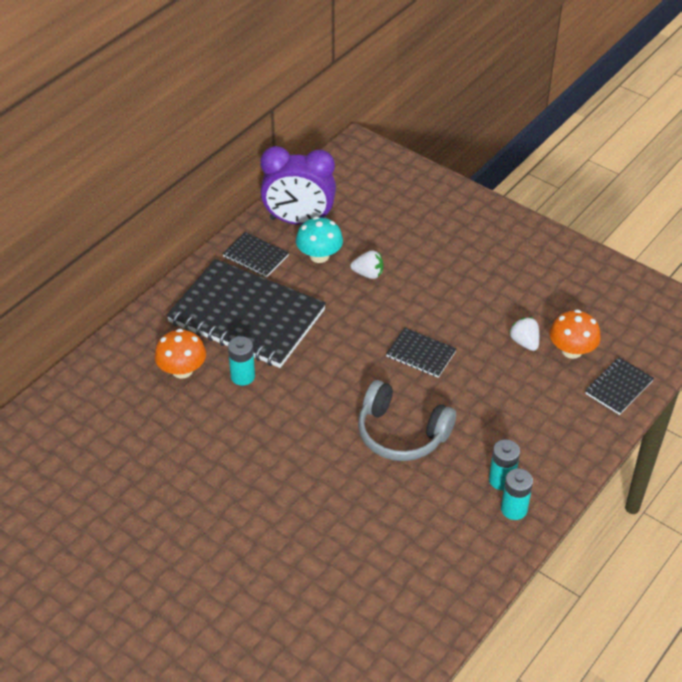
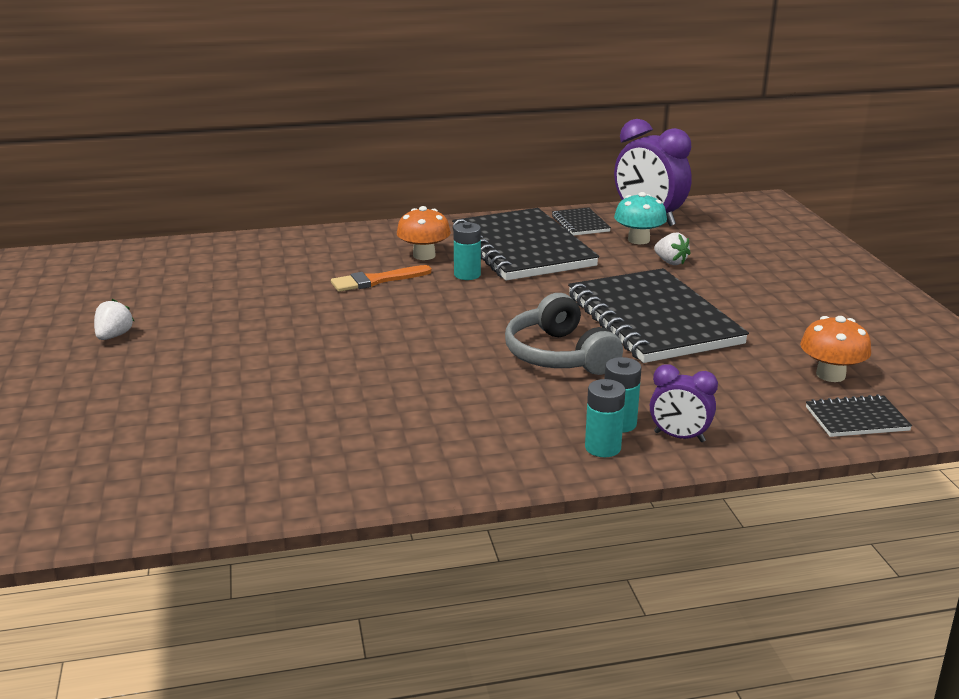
camera: 40 degrees right, 20 degrees down
black notebook [386,328,457,378] -> black notebook [568,268,749,363], size x2.29
white strawberry [509,317,539,351] -> white strawberry moved to [94,299,134,340]
none -> orange brush [331,265,432,292]
none -> purple clock [650,364,718,442]

